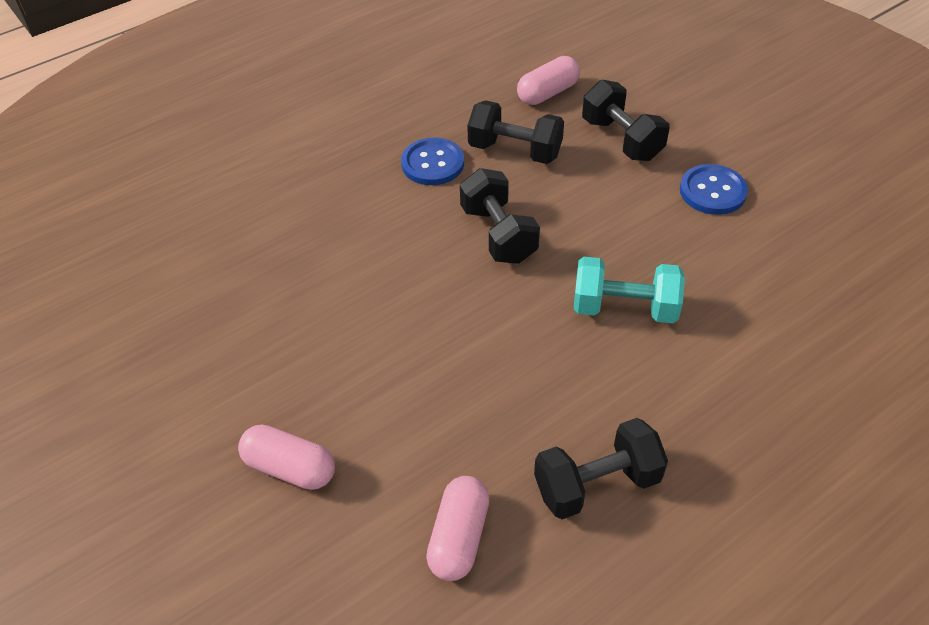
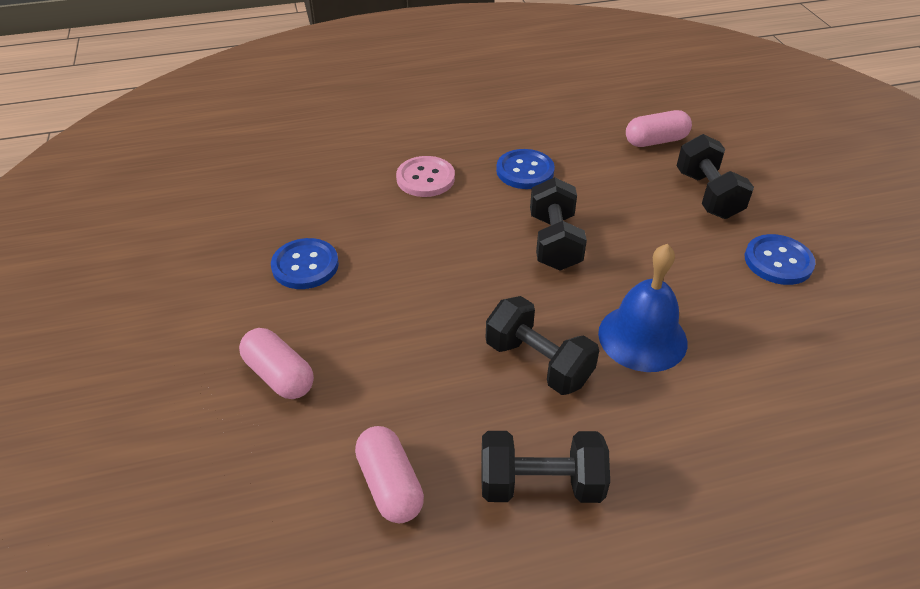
camera: 20 degrees right, 5 degrees down
pink capsule [426,476,489,581] -> pink capsule turned 60 degrees counterclockwise [355,426,424,523]
black dumbbell [467,100,564,164] -> black dumbbell moved to [486,296,599,395]
turquoise dumbbell [574,257,685,323] -> blue bell [598,244,687,372]
none -> blue button [271,238,339,289]
none -> pink button [396,156,455,197]

